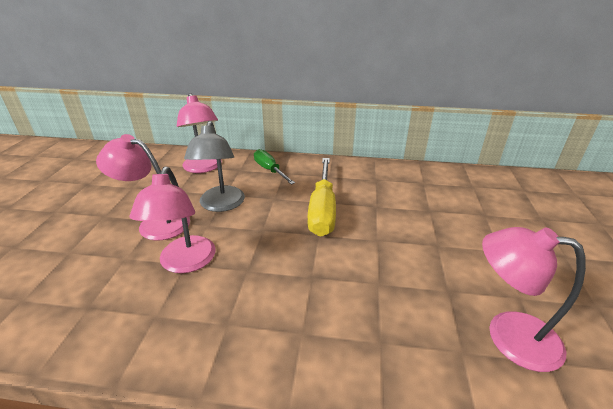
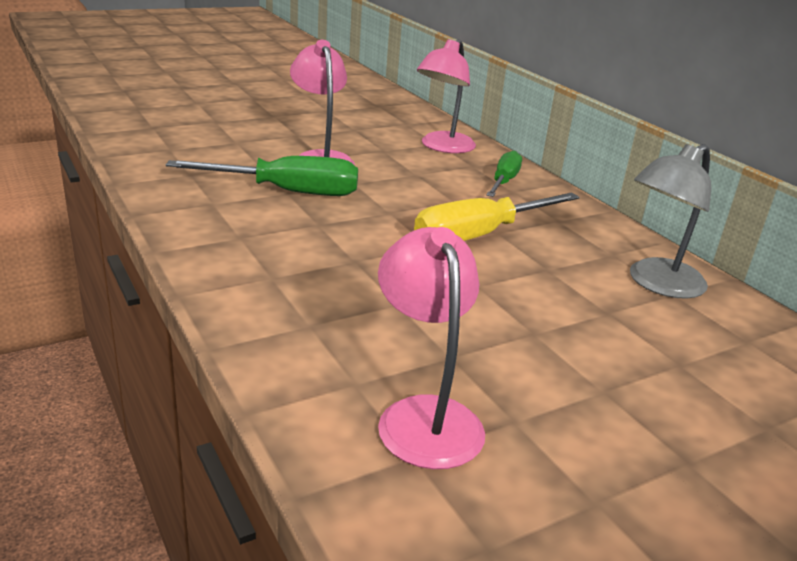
camera: 50 degrees right, 5 degrees down
pink lamp [130,167,216,273] -> green screwdriver [166,156,358,196]
grey lamp [184,121,245,212] -> grey lamp moved to [630,144,711,299]

